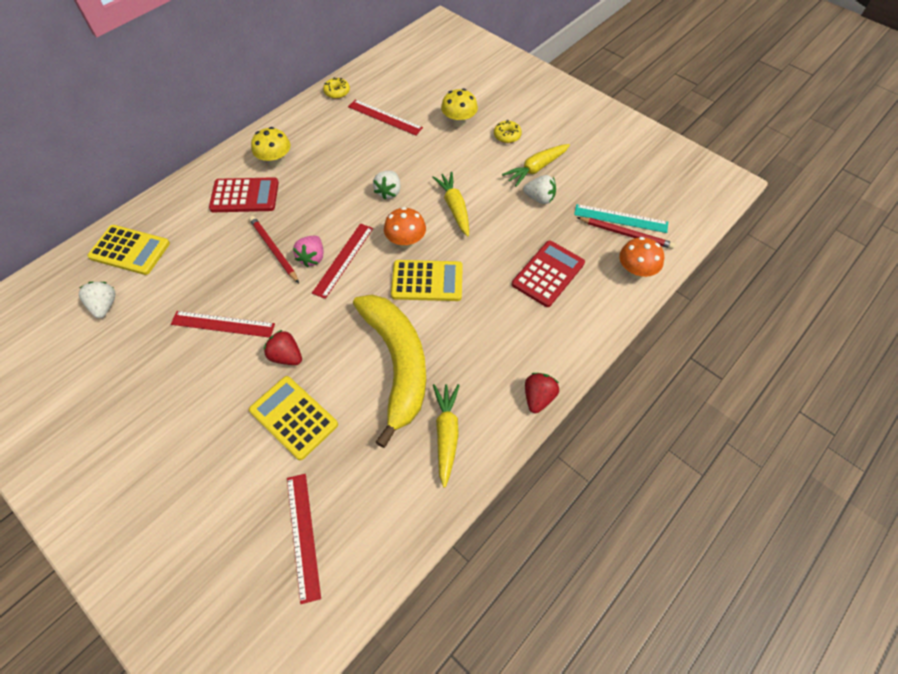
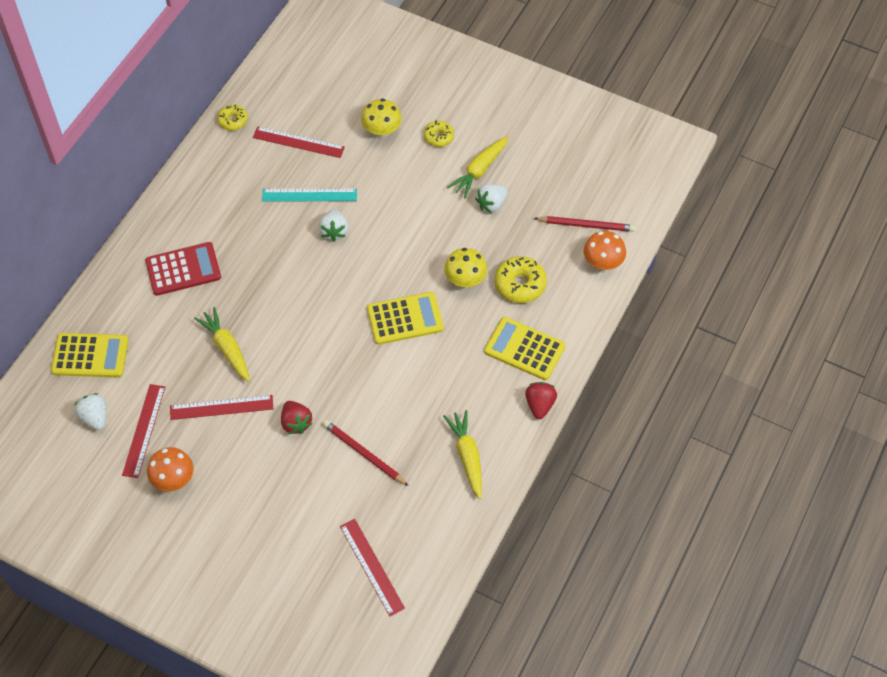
camera: 15 degrees left, 0 degrees up
red pencil [249,216,299,283] -> red pencil moved to [323,420,409,486]
yellow calculator [249,376,338,460] -> yellow calculator moved to [484,317,566,380]
yellow mushroom [251,127,291,167] -> yellow mushroom moved to [444,248,487,288]
red strawberry [264,330,302,365] -> red strawberry turned 135 degrees counterclockwise [281,401,313,434]
pink strawberry [293,236,323,267] -> none
red ruler [312,223,373,299] -> red ruler moved to [122,384,165,478]
yellow banana [353,295,426,448] -> none
orange mushroom [384,207,426,249] -> orange mushroom moved to [147,447,194,492]
yellow carrot [432,172,469,237] -> yellow carrot moved to [194,307,250,382]
red calculator [512,240,585,307] -> yellow donut [495,256,547,303]
white strawberry [523,175,556,204] -> white strawberry turned 135 degrees clockwise [475,184,507,213]
turquoise ruler [574,204,668,233] -> turquoise ruler moved to [262,188,357,202]

